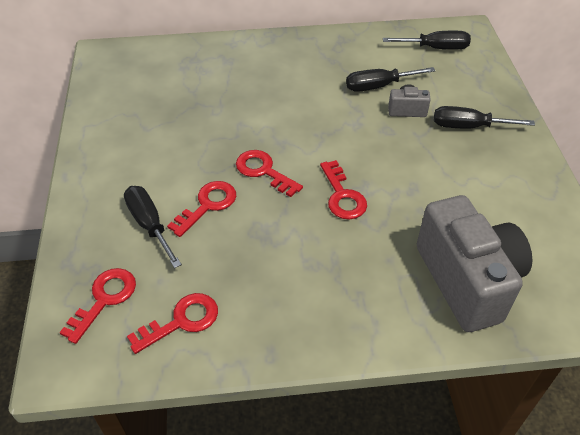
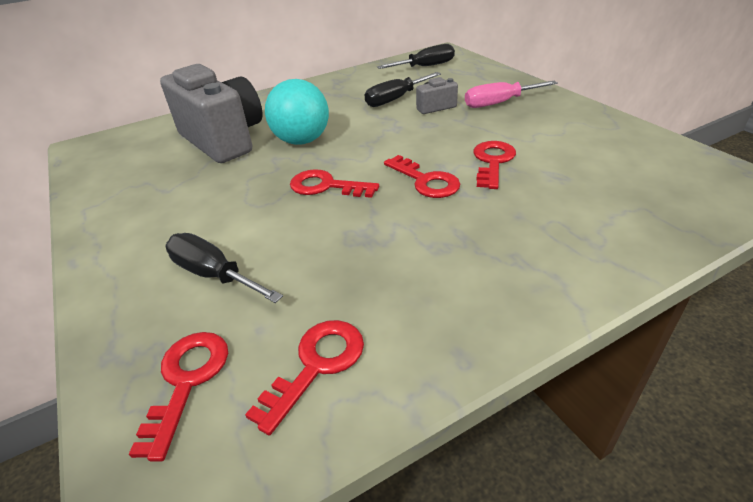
camera: 20 degrees left, 10 degrees down
red key [167,181,236,237] -> red key moved to [473,141,516,189]
grey camera [417,195,533,332] -> grey camera moved to [160,64,263,163]
black screwdriver [434,106,535,129] -> pink screwdriver [465,81,558,108]
none -> turquoise ball [265,79,329,145]

